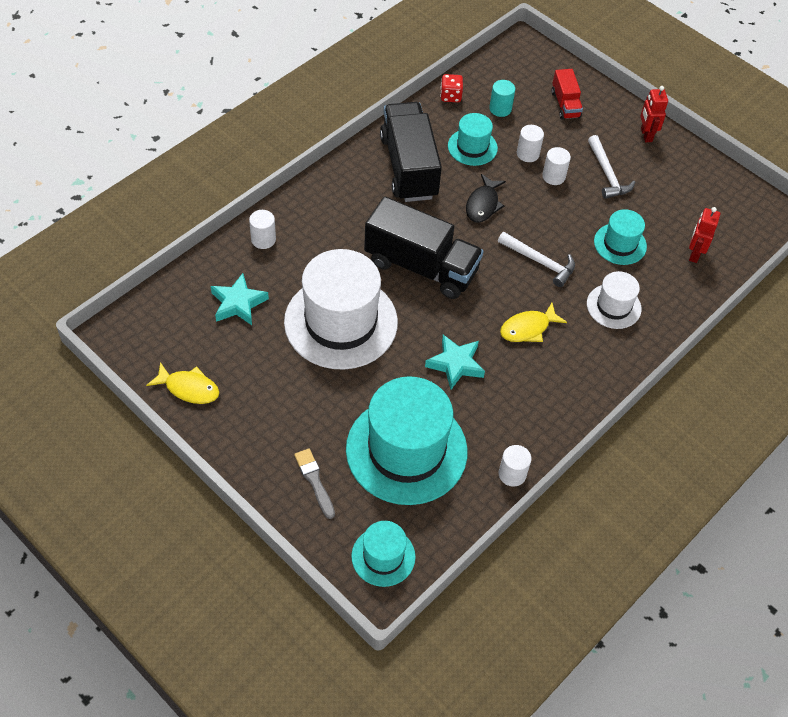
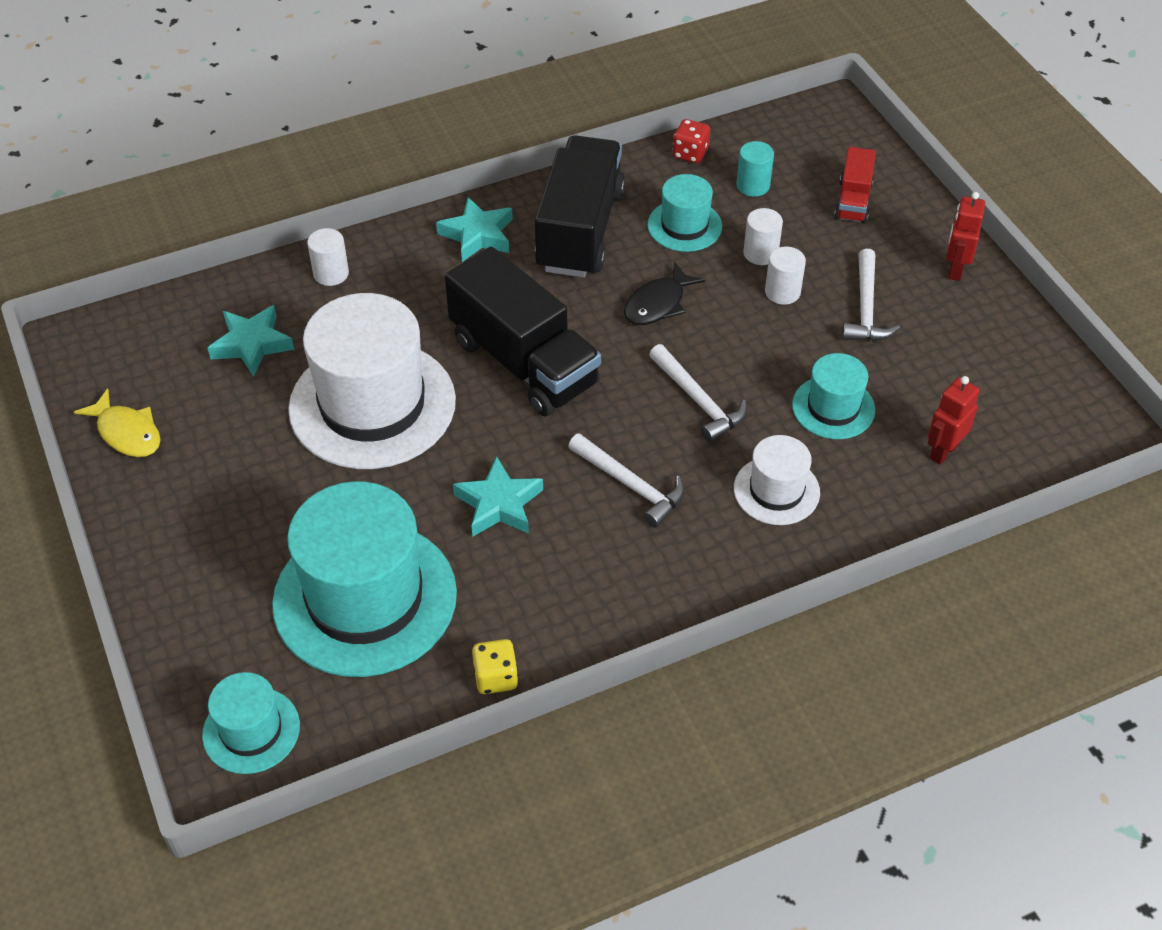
camera: 25 degrees right, 5 degrees down
grey brush [294,448,335,519] -> none
white cylinder [499,445,531,487] -> yellow dice [472,639,518,694]
yellow fish [500,303,567,342] -> white hammer [568,433,685,528]
none -> turquoise star [436,197,513,262]

